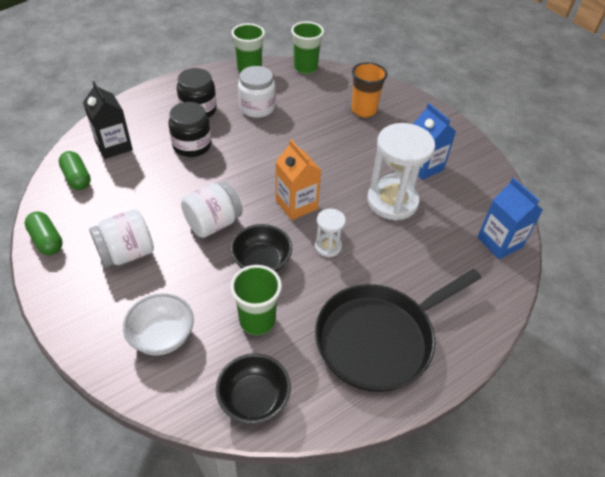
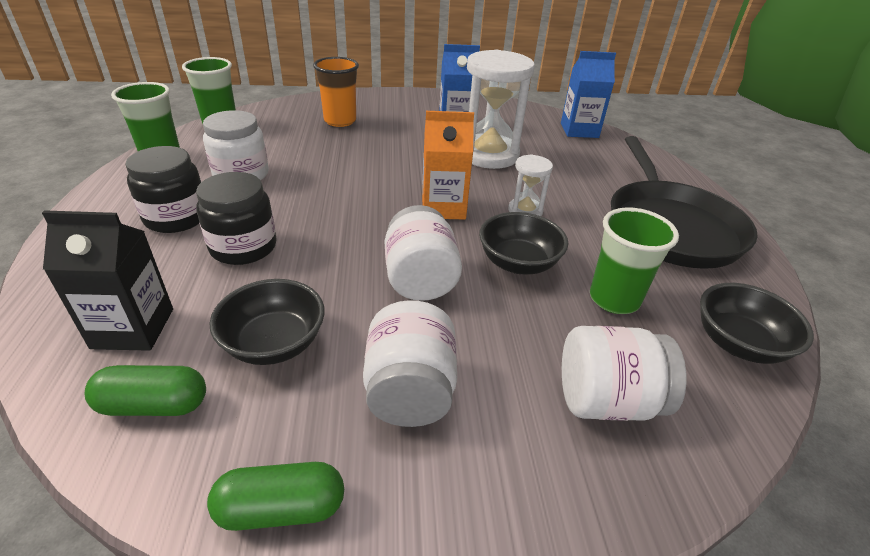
camera: 60 degrees left, 10 degrees down
white bowl [123,294,194,355] -> white jar [562,326,687,421]
none -> black bowl [210,279,325,365]

